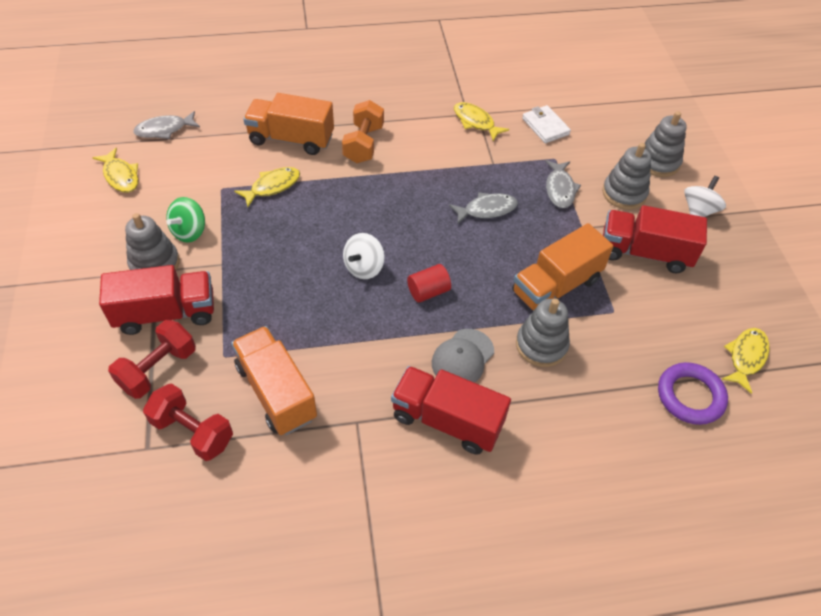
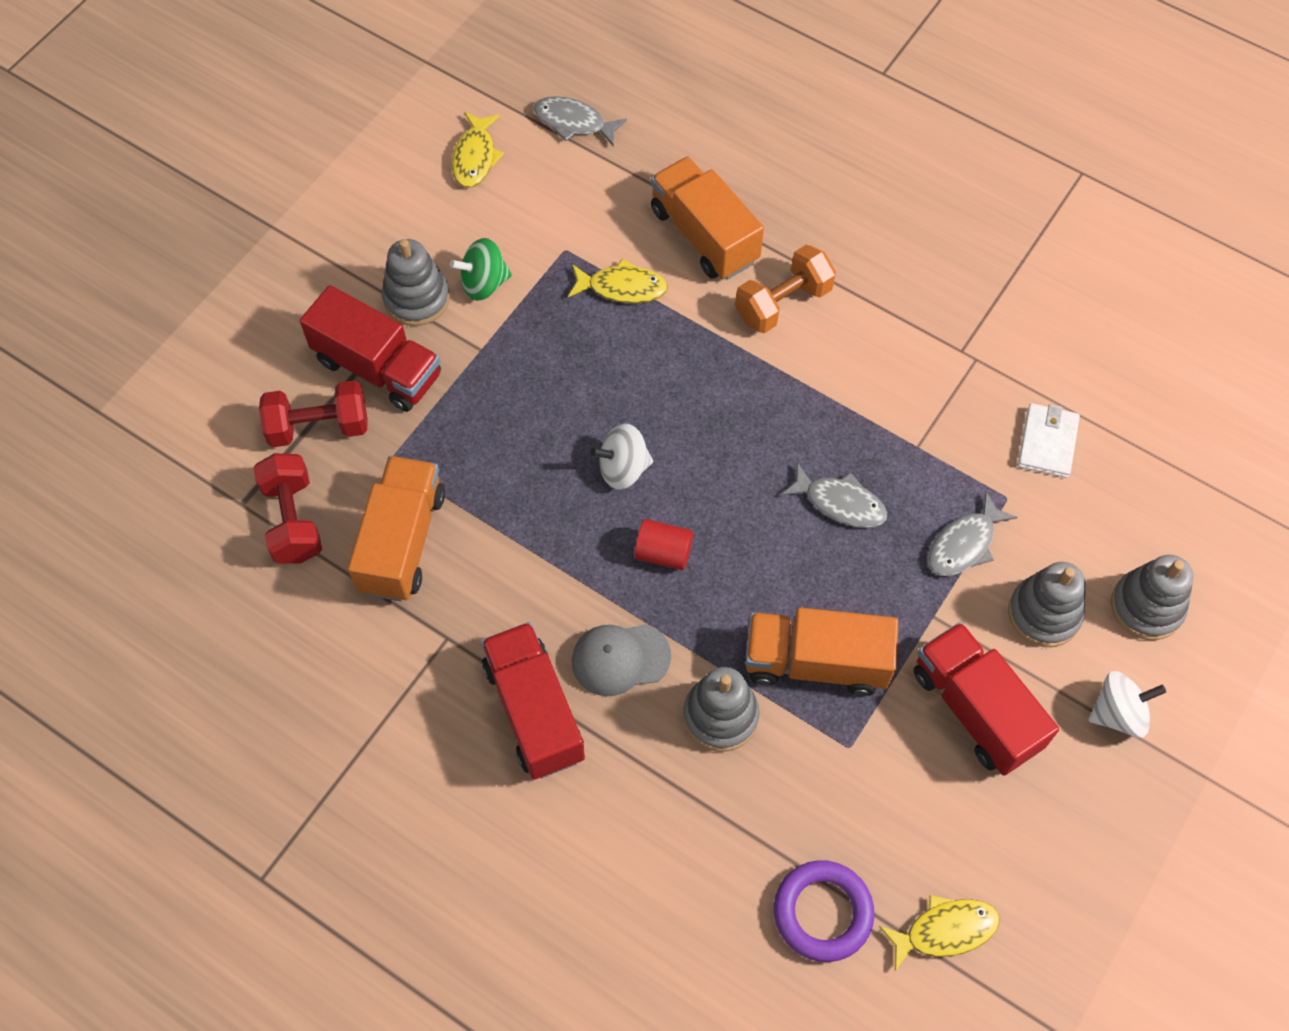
camera: 45 degrees right, 10 degrees up
yellow fish [454,102,509,141] -> none

